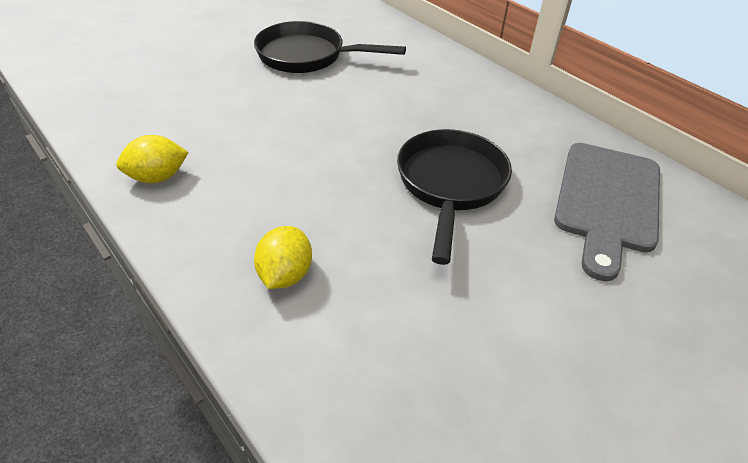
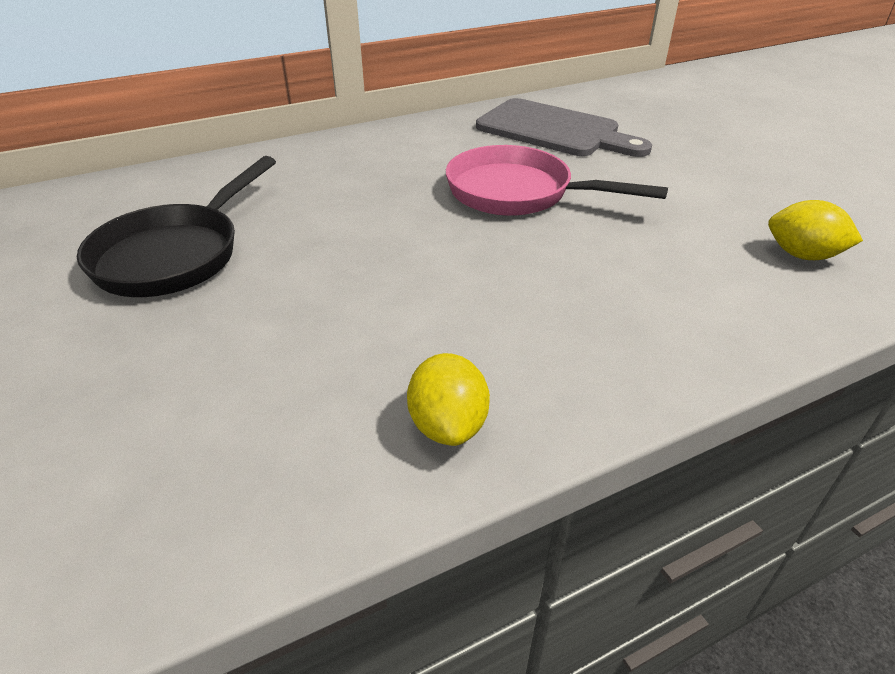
camera: 75 degrees left, 5 degrees down
yellow lemon [254,226,312,289] -> yellow lemon moved to [768,200,863,260]
black pan [397,129,512,265] -> pink pan [446,145,668,216]

